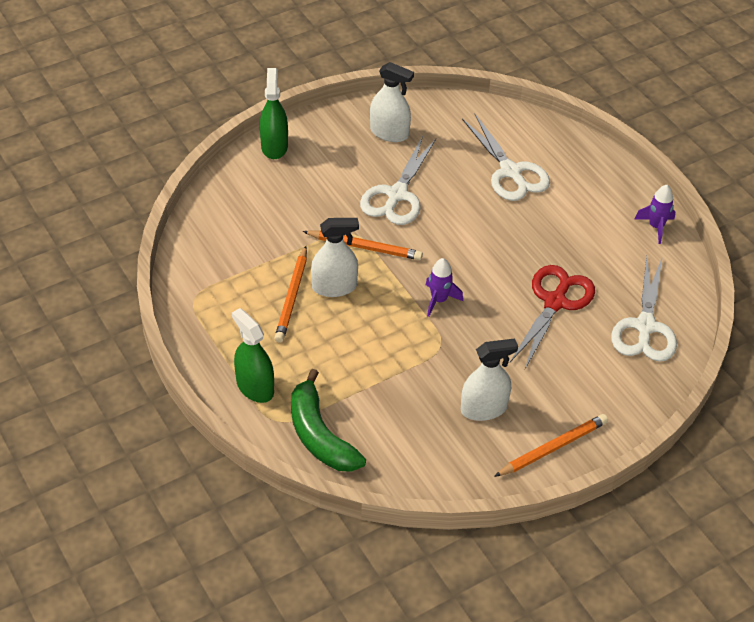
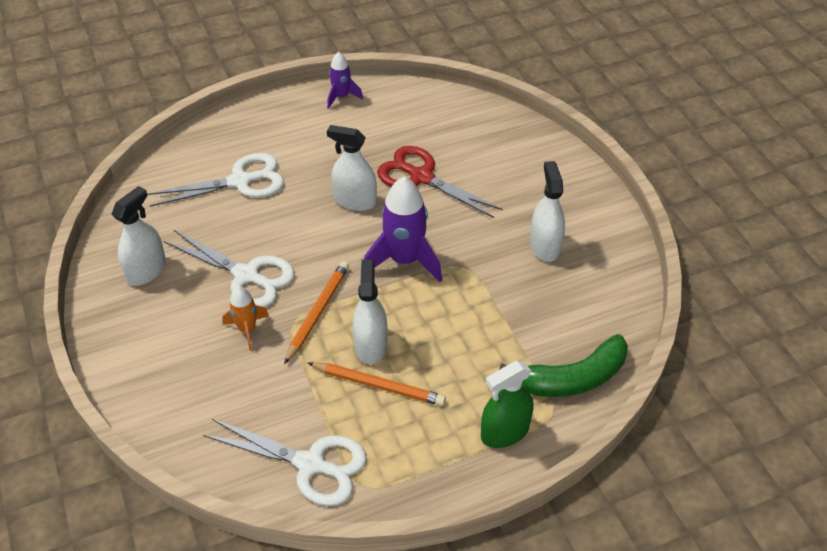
camera: 80 degrees left, 0 degrees up
green spray bottle [260,68,288,159] -> none
purple rocket [426,258,463,317] -> purple rocket [364,177,442,282], size x1.79
orange pencil [494,414,608,477] -> none
white scissors [611,256,677,361] -> white scissors moved to [203,419,367,506]
none -> orange rocket [222,286,269,351]
none -> white spray bottle [327,125,377,211]

